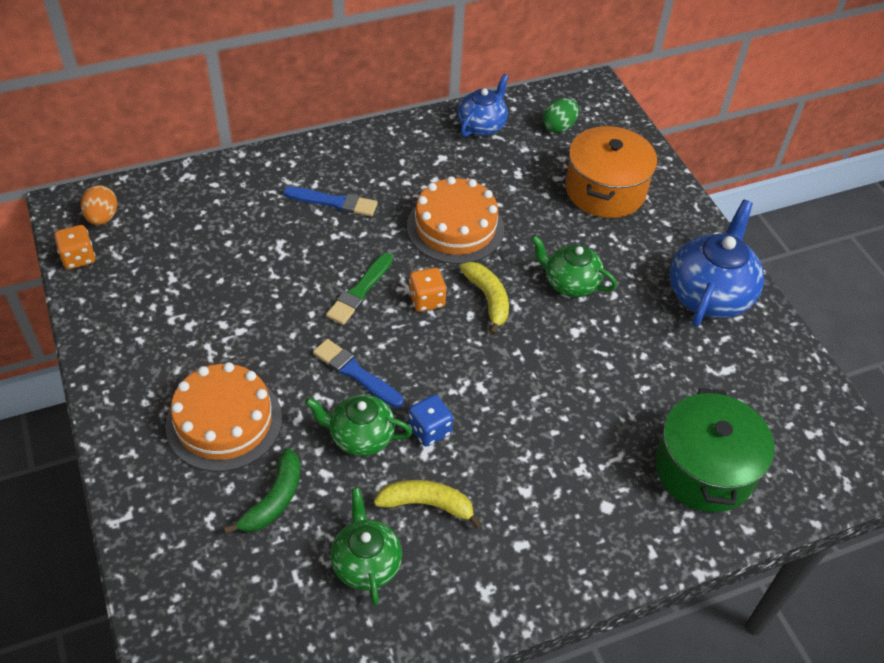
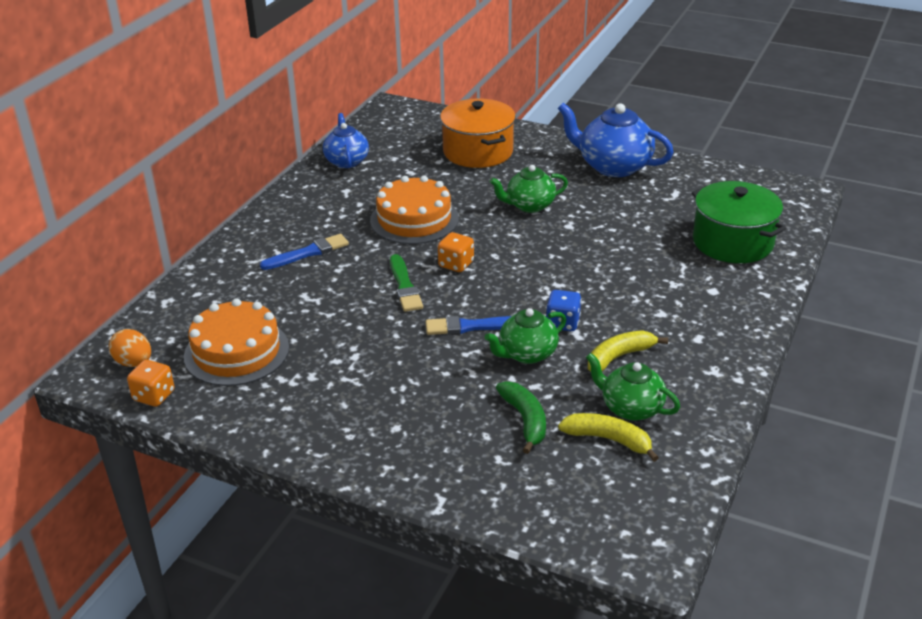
camera: 40 degrees left, 15 degrees down
orange cake [166,362,282,472] -> orange cake moved to [184,298,289,386]
yellow banana [460,262,509,335] -> yellow banana moved to [558,413,659,462]
green egg [543,98,579,133] -> none
blue teapot [670,200,764,327] -> blue teapot turned 45 degrees counterclockwise [558,103,674,177]

